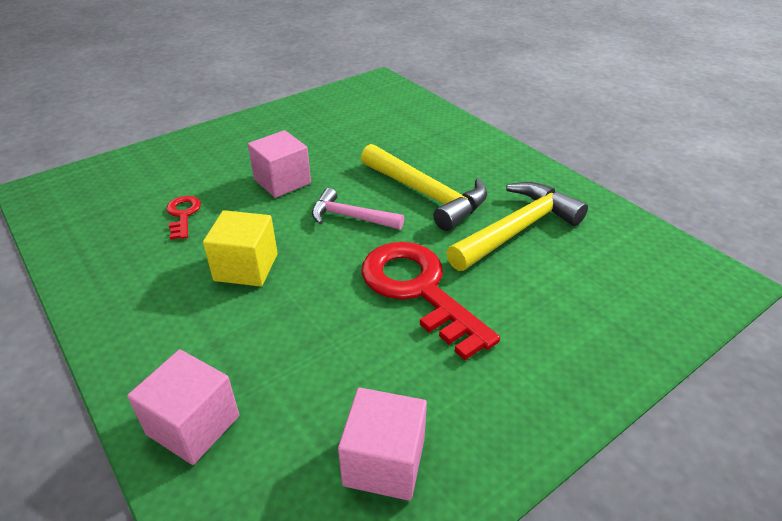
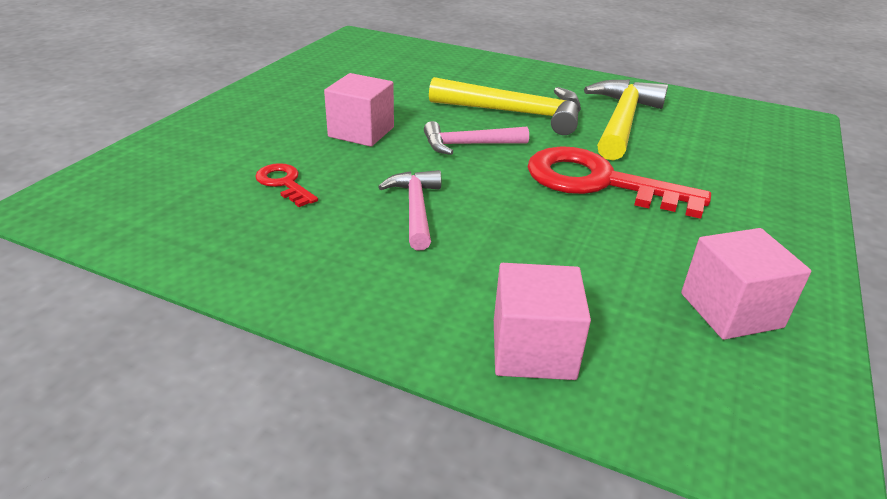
camera: 30 degrees left, 5 degrees down
yellow cube [203,210,278,287] -> pink hammer [378,170,441,250]

